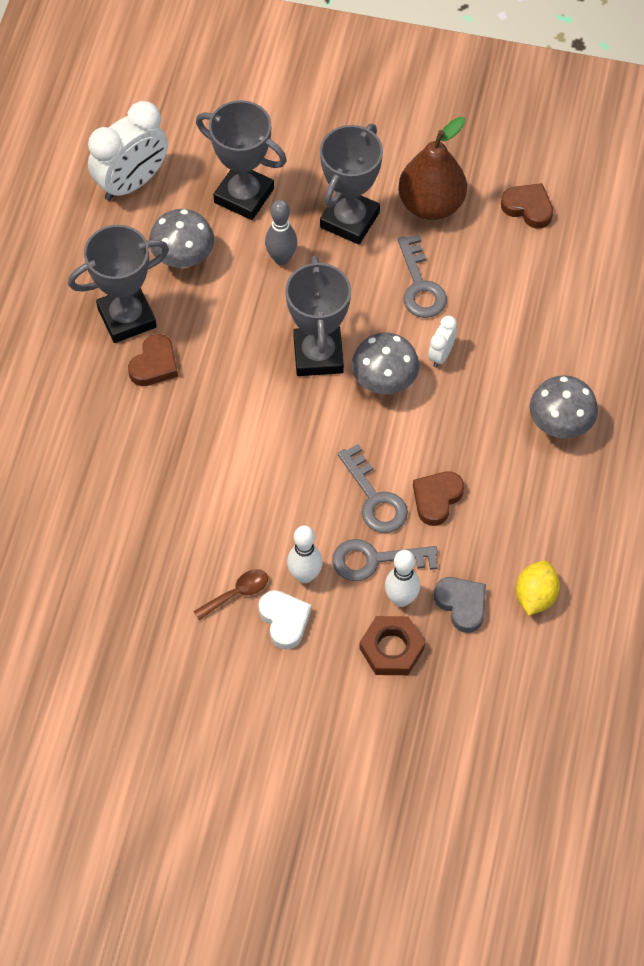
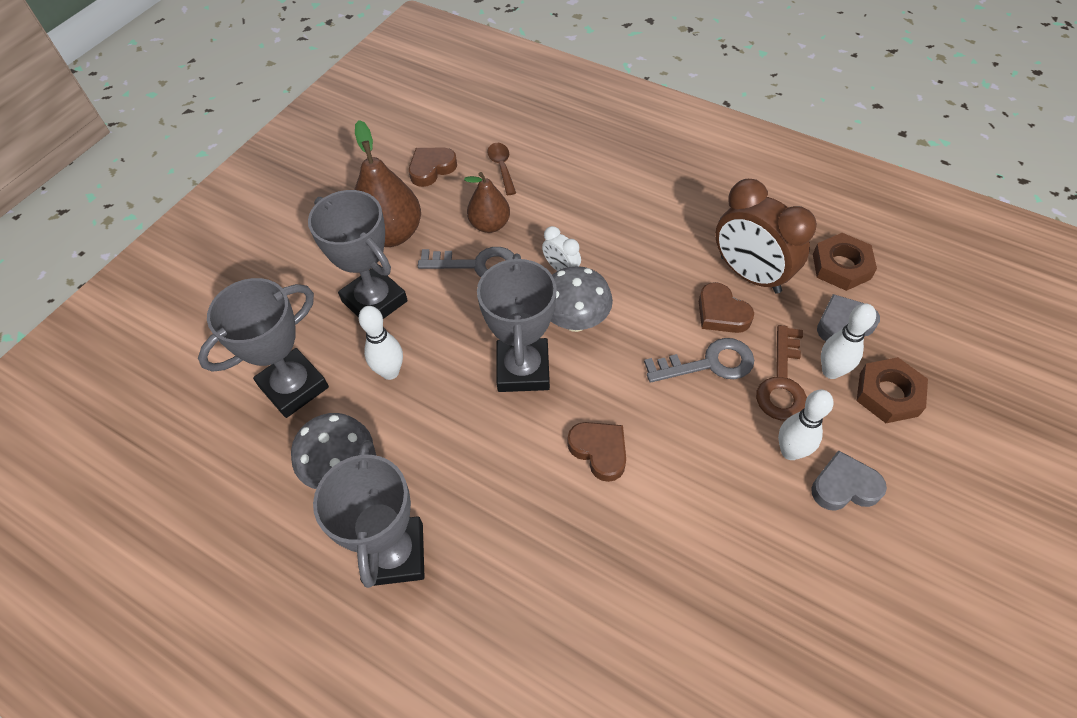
camera: 70 degrees left, 5 degrees down
white clock [88,101,168,201] -> none
brown heart [128,334,178,386] -> brown heart moved to [568,422,626,482]
brown spoon [193,569,268,620] -> brown spoon moved to [487,143,516,195]
white heart [258,590,312,650] -> grey heart [811,450,887,511]
grey bowling pin [265,200,297,265] -> white bowling pin [359,306,403,380]
grey trophy [285,256,351,376] -> grey trophy turned 75 degrees clockwise [477,254,557,392]
grey key [332,539,438,581] -> brown key [756,325,807,421]
yellow lemon [516,561,560,616] -> brown nut [813,233,877,291]
grey mushroom [530,375,598,438] -> none
none -> brown pear [464,172,510,233]
none -> brown clock [715,179,817,294]

